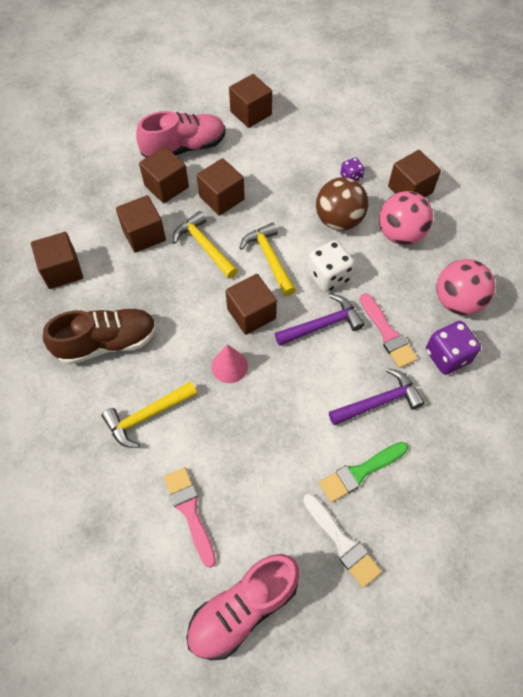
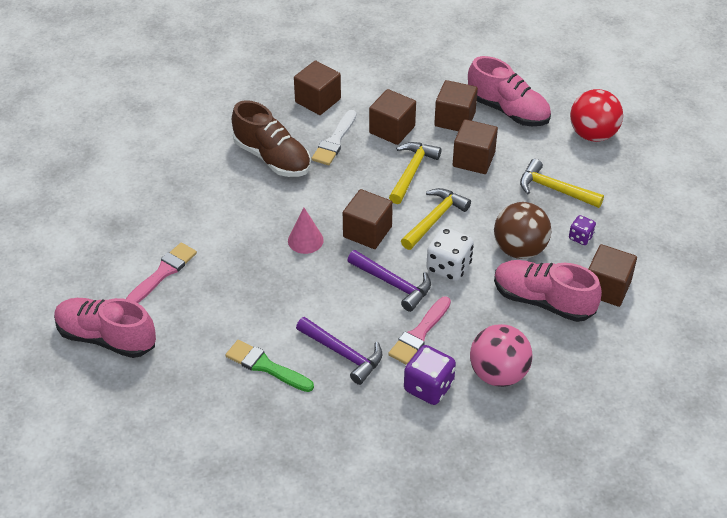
camera: 60 degrees right, 15 degrees down
yellow hammer [102,381,197,448] -> yellow hammer moved to [520,159,604,208]
brown cube [229,74,272,128] -> red ball [570,89,623,142]
white brush [303,494,382,588] -> white brush moved to [312,110,356,165]
pink ball [379,191,433,245] -> pink shoe [494,260,602,322]

